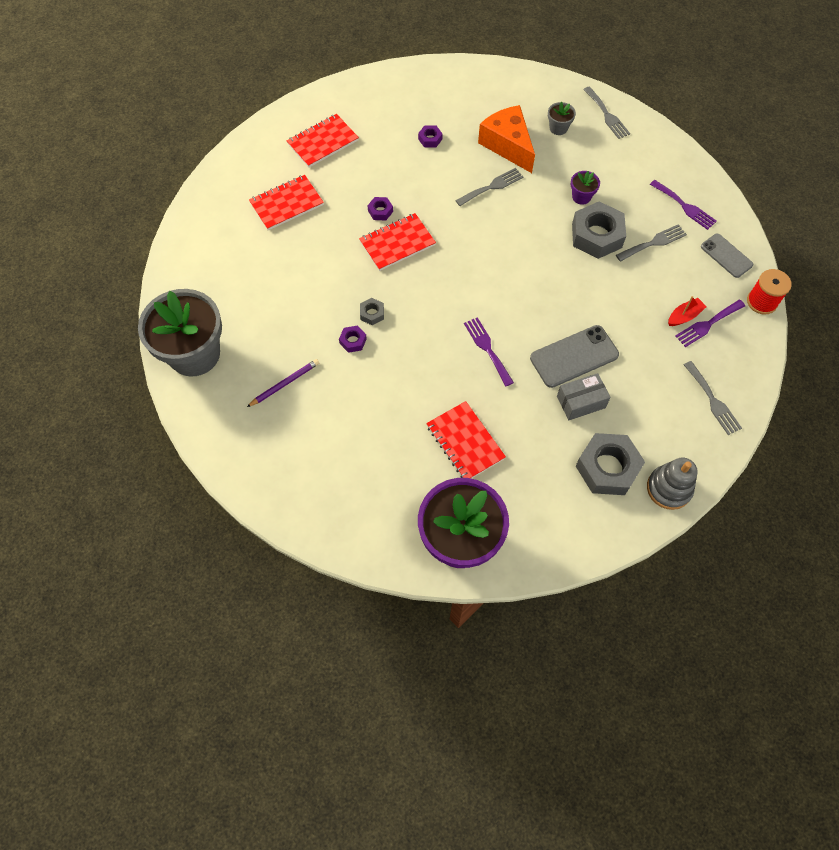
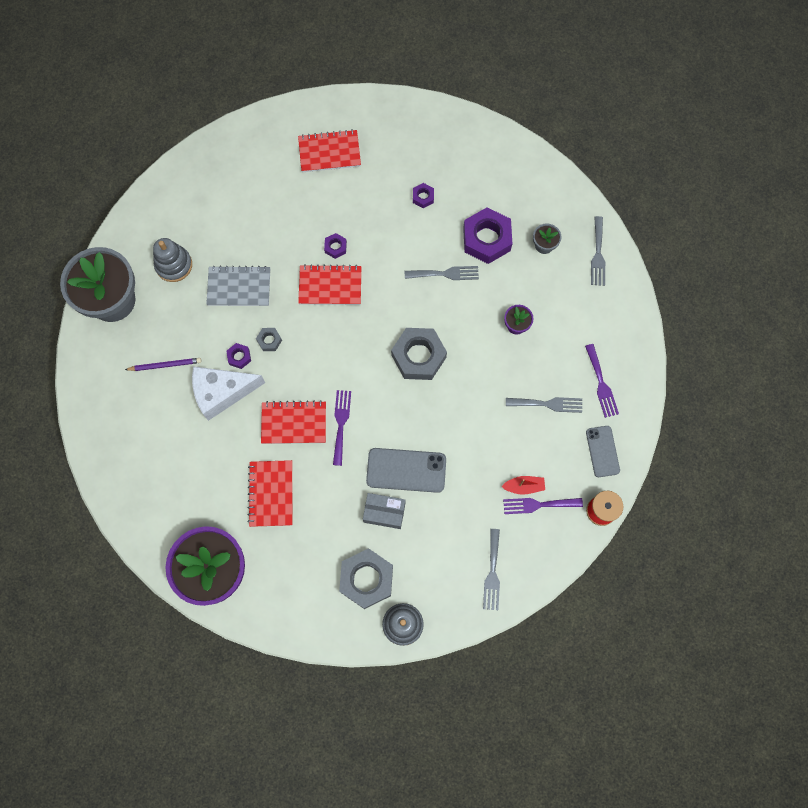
camera: 30 degrees right, 10 degrees up
red notebook [249,175,324,230] -> red notebook moved to [261,400,326,444]
orange cheese [478,105,535,173] -> purple nut [463,207,512,264]
grey nut [572,201,626,259] -> grey nut moved to [391,328,447,380]
none -> grey stacking toy [153,238,192,282]
none -> white cheese [192,366,265,421]
none -> grey notebook [206,266,270,306]

